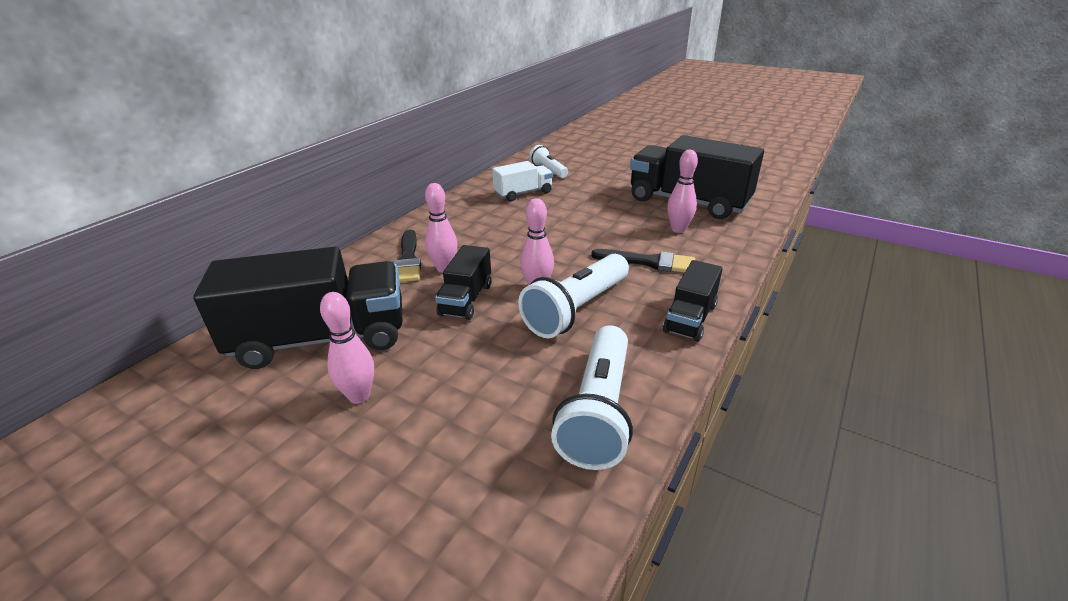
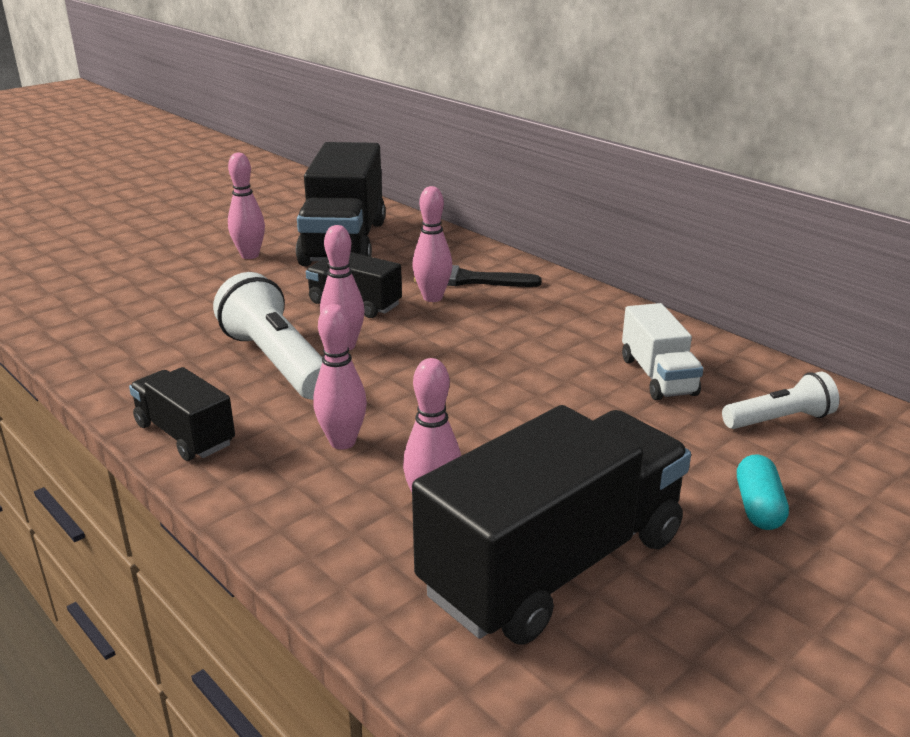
camera: 105 degrees right, 5 degrees down
white flashlight [551,325,633,470] -> none
black brush [591,249,695,273] -> pink bowling pin [313,304,367,450]
none -> turquoise capsule [737,454,789,530]

